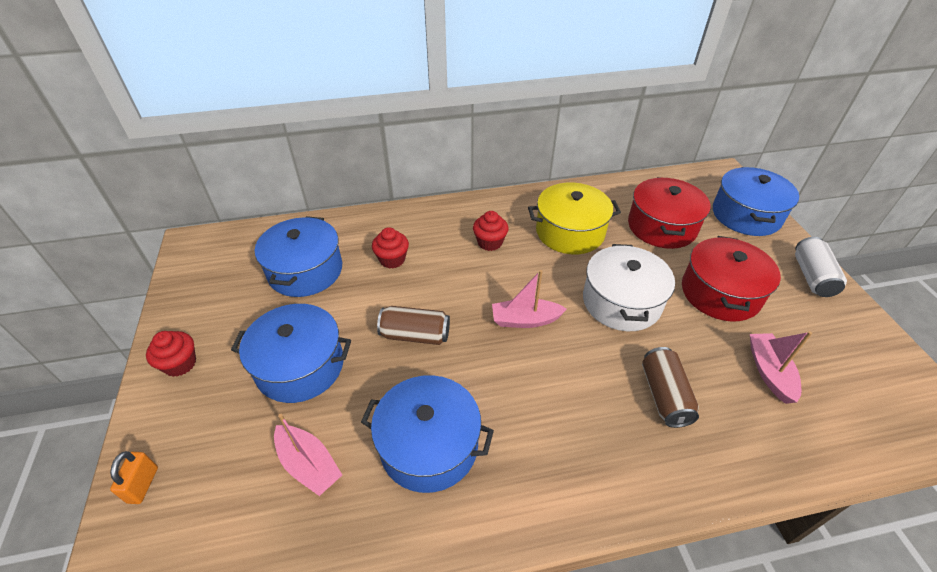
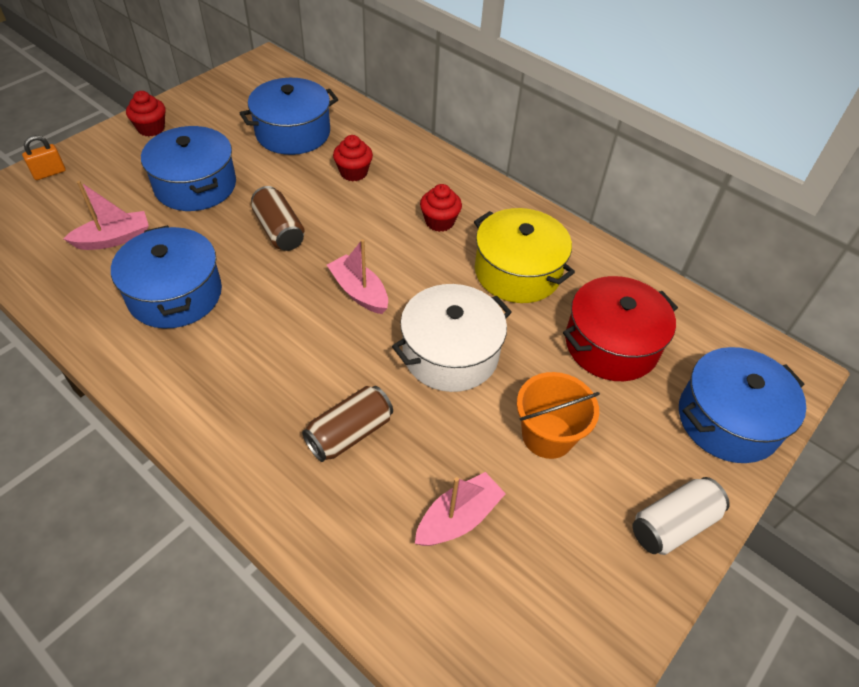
camera: 50 degrees right, 5 degrees up
pink boat [274,414,342,496] -> pink boat turned 120 degrees counterclockwise [63,181,149,250]
red pot [682,236,781,322] -> orange bucket [517,372,600,459]

